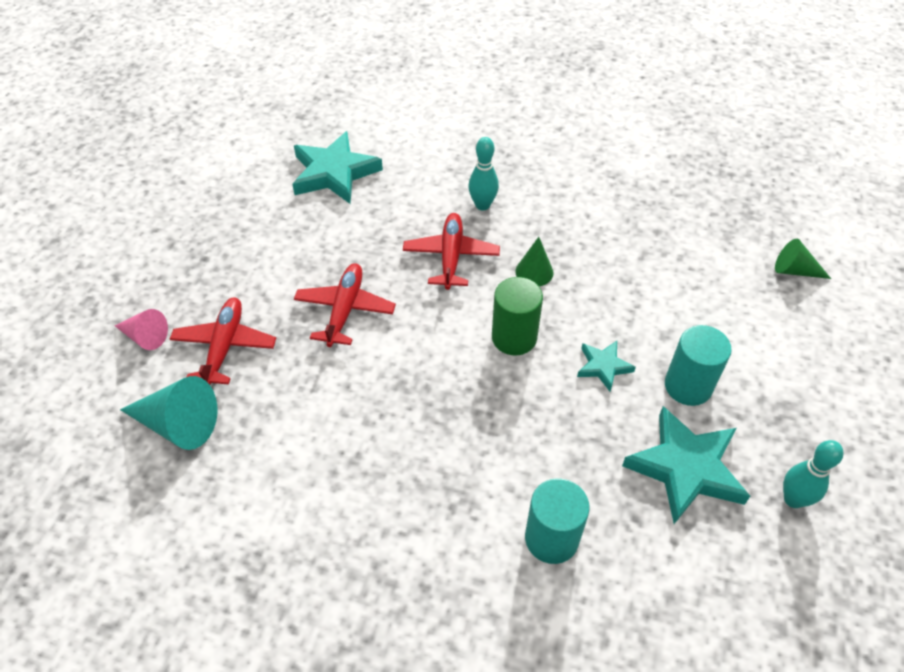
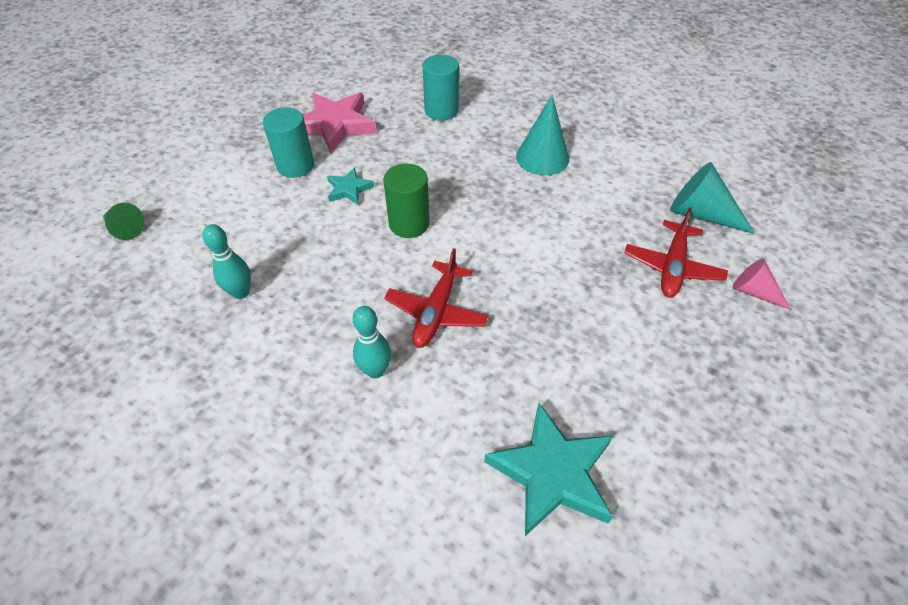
camera: 165 degrees left, 0 degrees up
red plane [294,263,396,347] -> none
green cone [515,237,553,286] -> none
turquoise star [622,406,750,524] -> pink star [303,92,377,153]
turquoise bowling pin [783,440,844,508] -> turquoise bowling pin moved to [203,224,251,299]
none -> turquoise cone [516,95,569,175]

